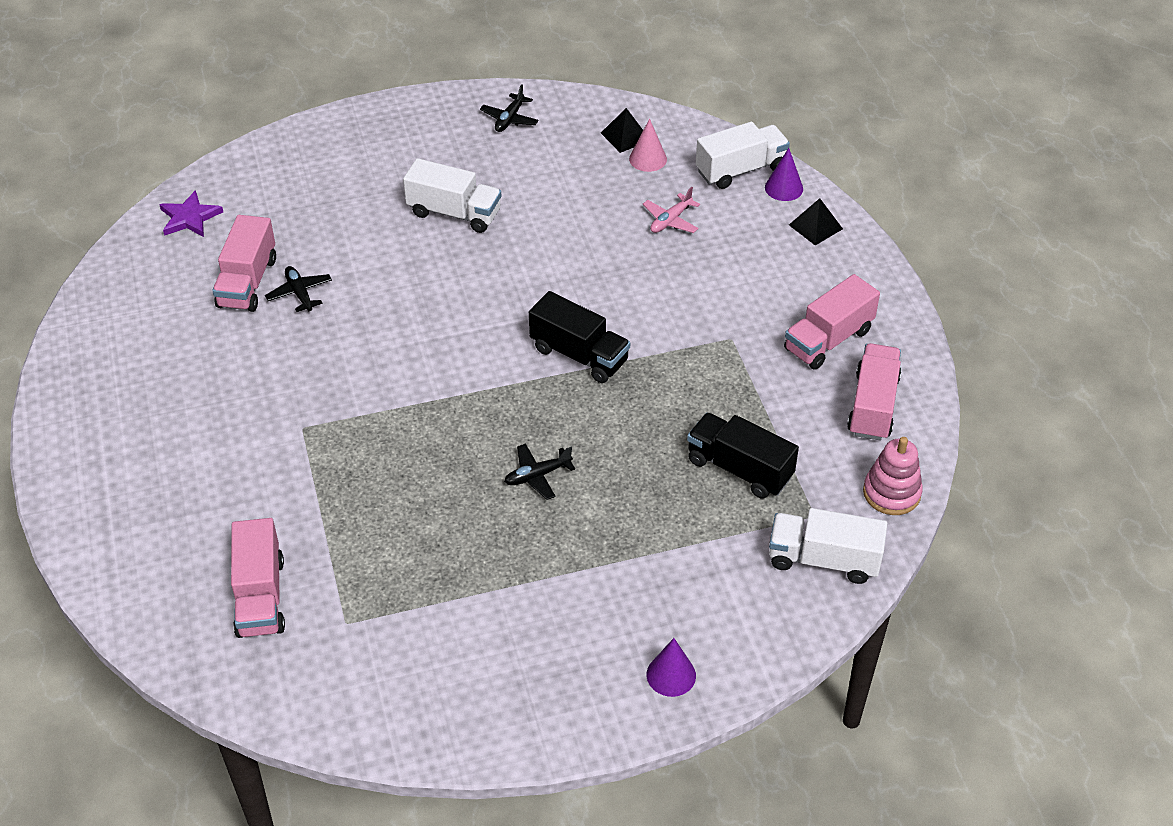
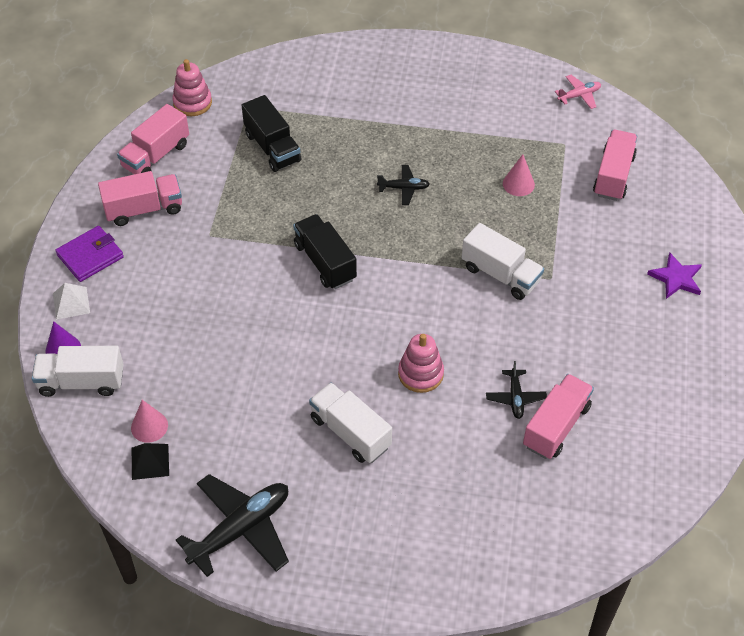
camera: 155 degrees left, 5 degrees up
purple star [159,190,223,237] -> purple star moved to [647,252,702,299]
black plane [480,84,539,132] -> black plane [176,474,289,577], size x1.98
pink plane [643,187,700,233] -> pink plane moved to [555,75,601,109]
purple cone [647,638,696,697] -> none
white truck [769,508,888,584] -> white truck moved to [462,223,544,300]
black pyramid [789,198,843,245] -> white pyramid [53,283,90,320]
none -> purple wallet [55,226,124,282]
none -> pink stacking toy [398,334,444,393]
none -> pink cone [503,154,535,196]

